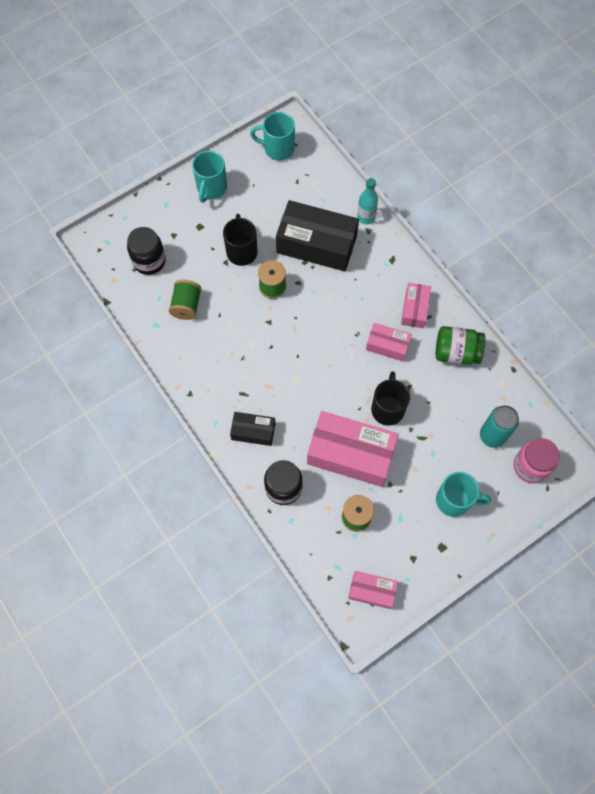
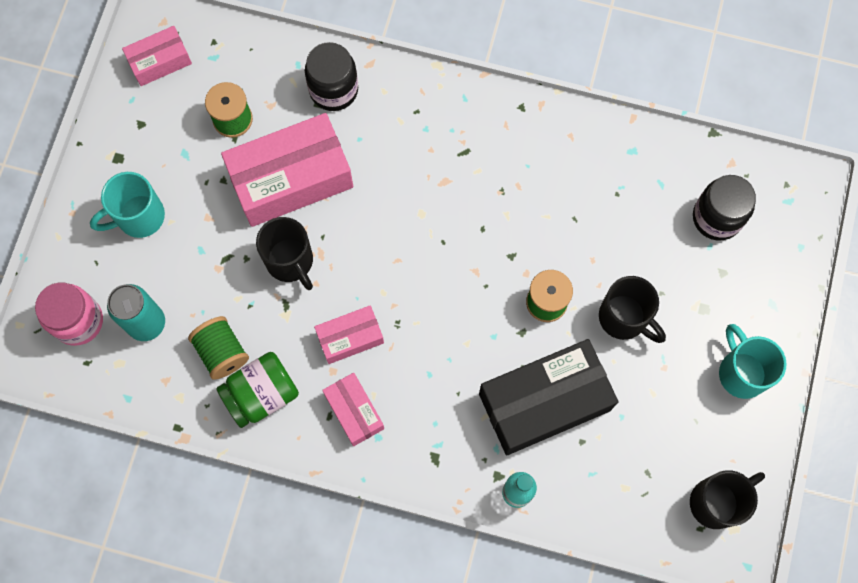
camera: 140 degrees right, 5 degrees up
green spool [169,280,202,320] -> green spool moved to [188,316,249,380]
black box [230,412,275,446] -> none
turquoise mug [250,112,295,160] -> black mug [690,470,765,529]

